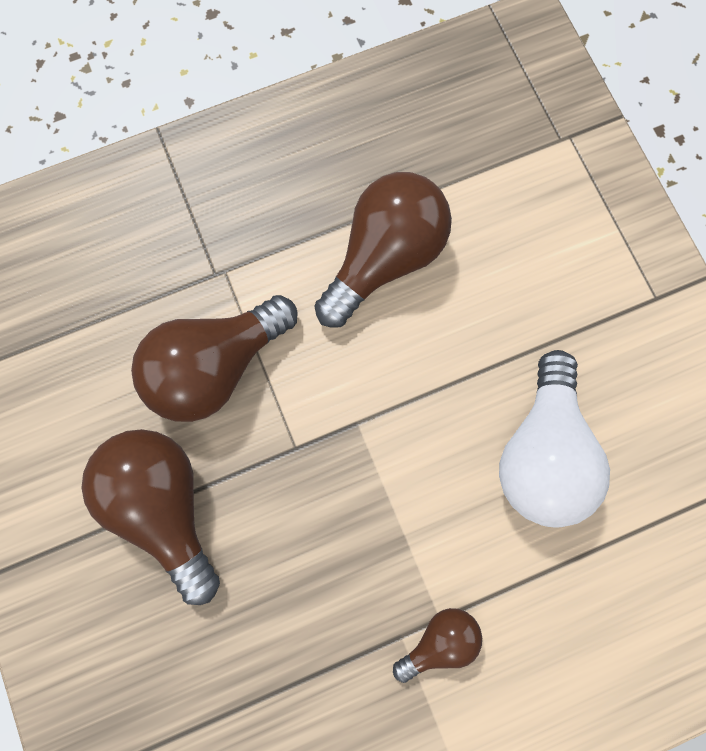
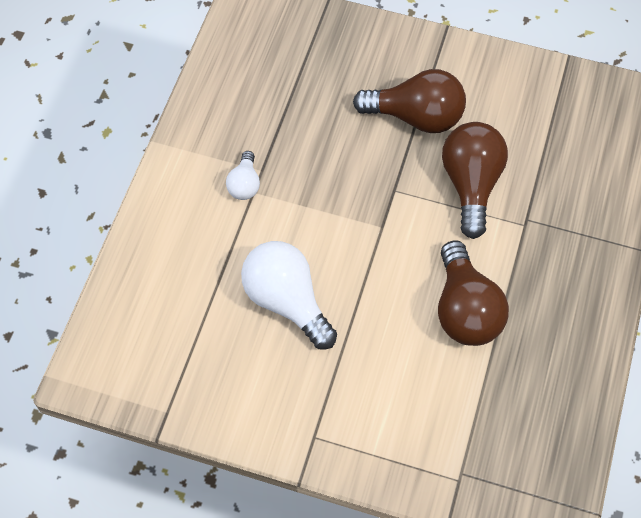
camera: 130 degrees right, 15 degrees down
brown light bulb [393,608,482,683] -> white light bulb [226,151,260,200]

